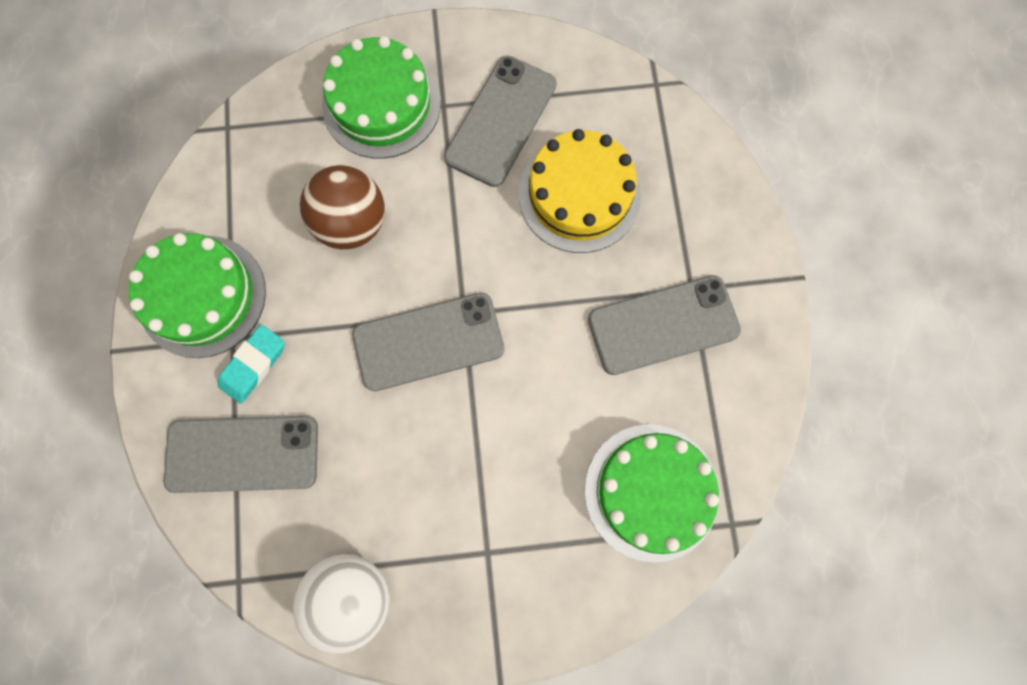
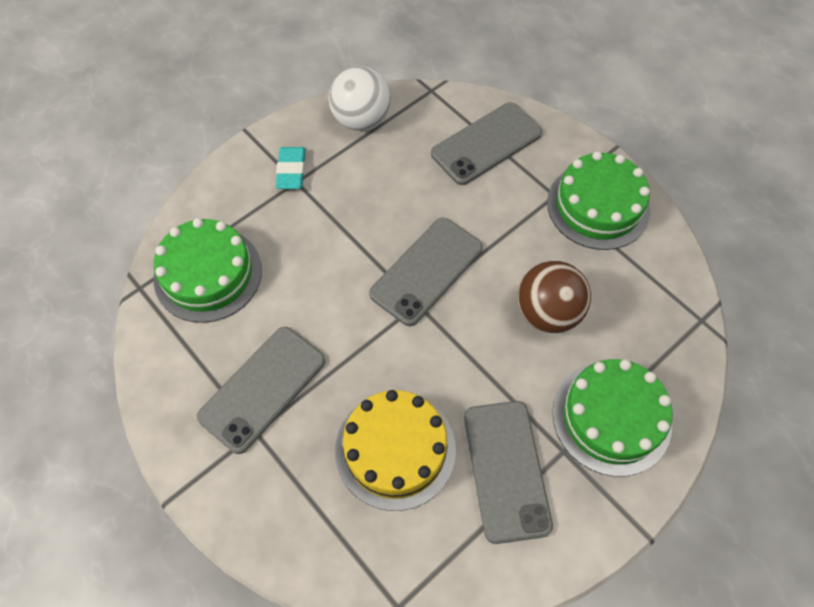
camera: 145 degrees right, 15 degrees down
turquoise eraser [218,324,285,404] -> turquoise eraser moved to [276,147,306,189]

